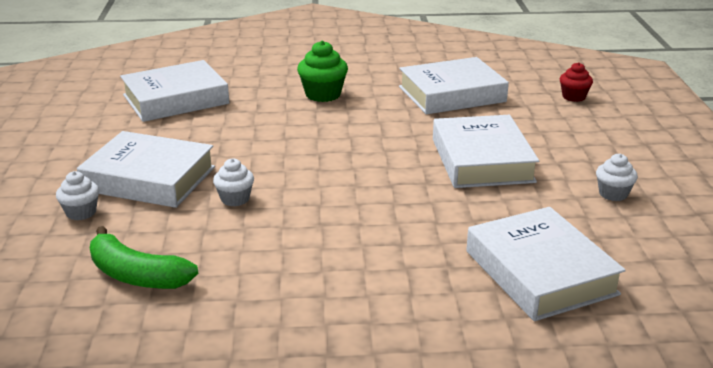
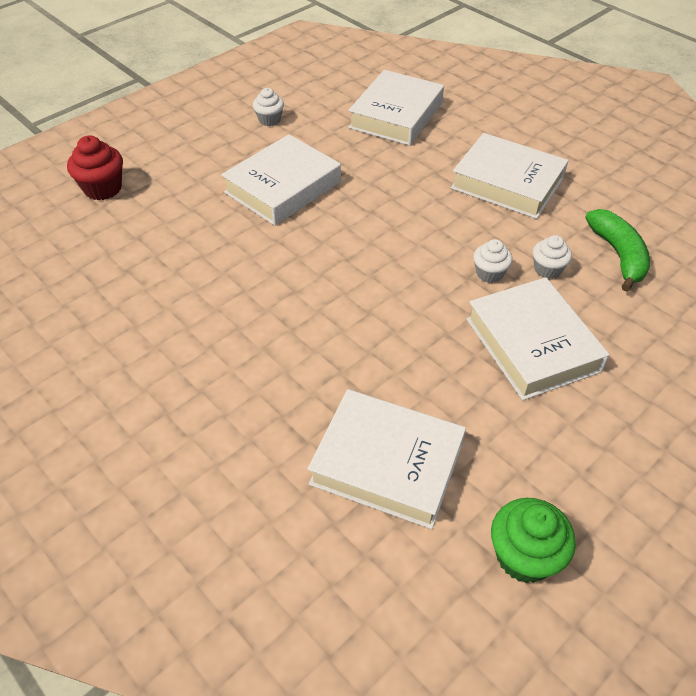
camera: 130 degrees left, 20 degrees up
white cupcake [56,171,99,220] -> white cupcake moved to [533,235,572,279]
green cupcake [297,40,348,102] -> green cupcake moved to [491,498,576,583]
white book [399,57,509,114] -> white book moved to [451,133,569,219]
red cupcake [560,62,593,102] -> red cupcake [67,136,123,200], size x1.55

